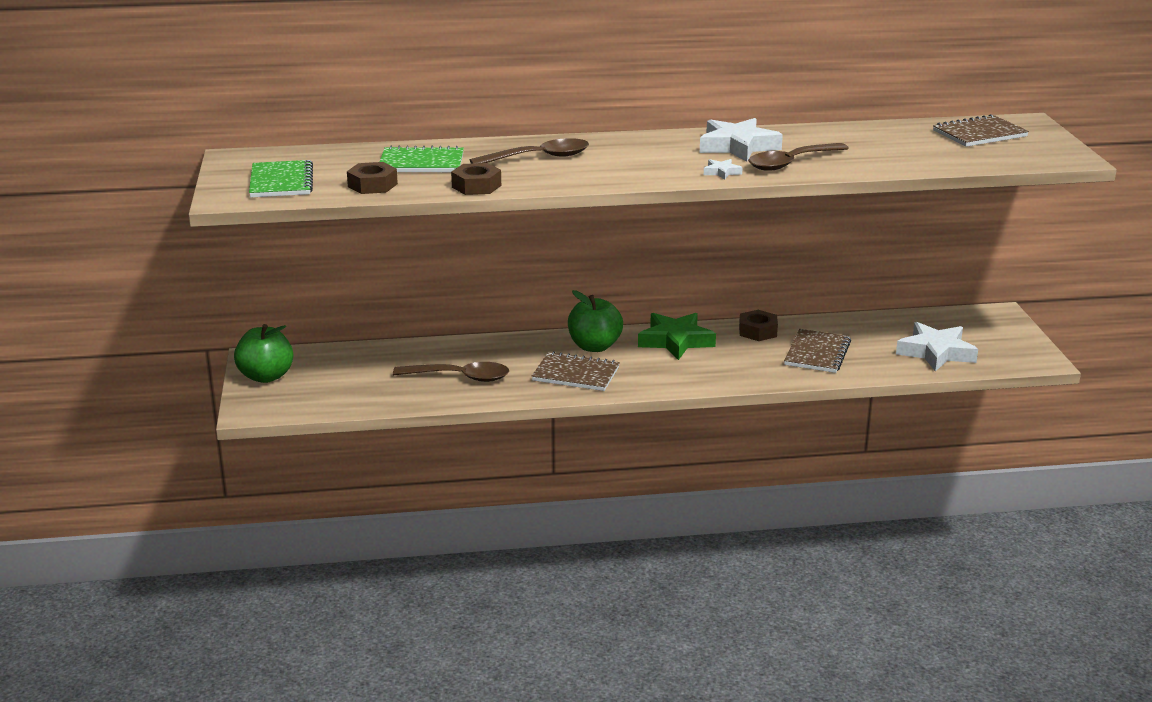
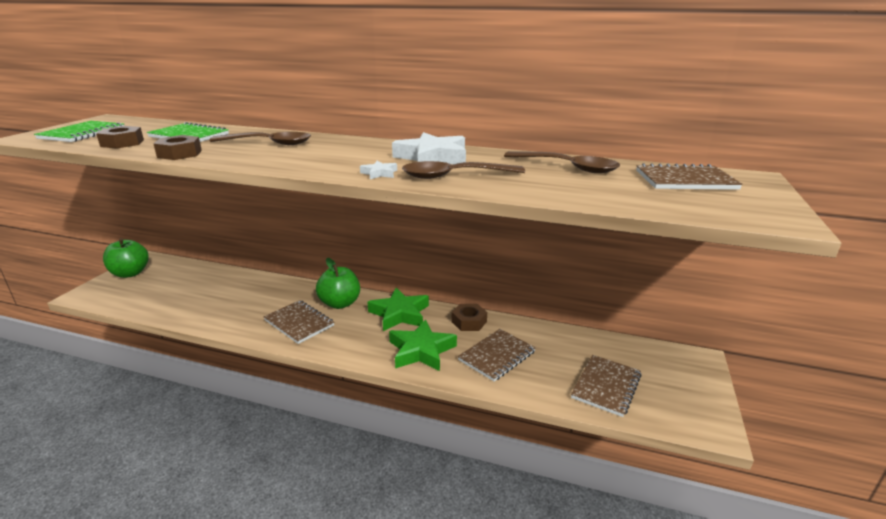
camera: 25 degrees right, 0 degrees up
brown spoon [393,362,509,382] -> brown spoon moved to [504,151,620,173]
white star [896,322,978,372] -> brown notebook [571,355,642,417]
none -> green star [389,319,457,371]

